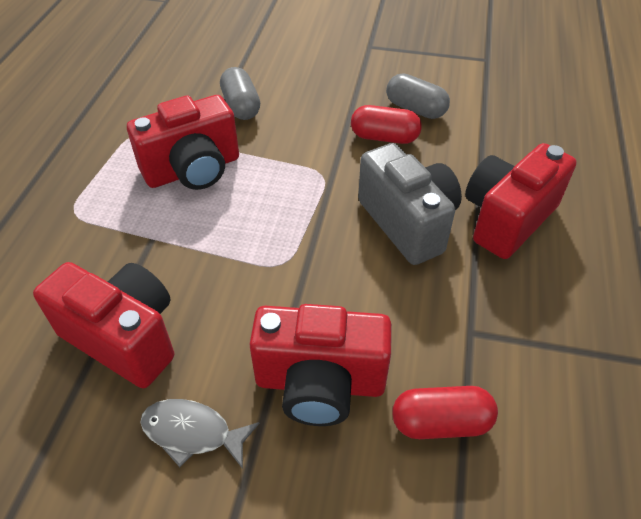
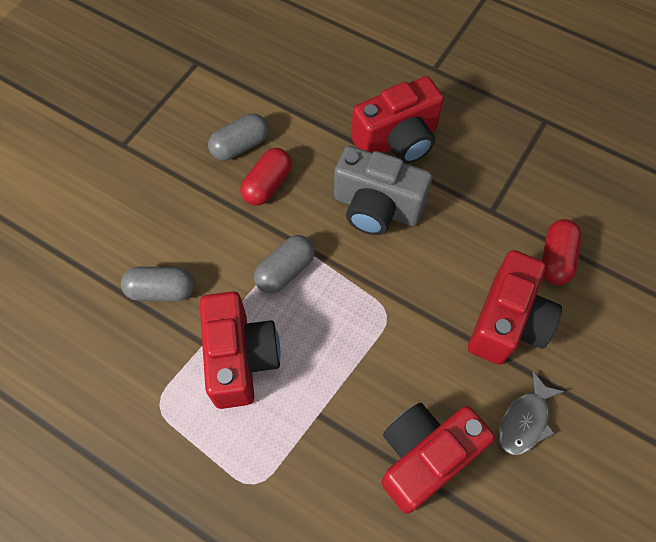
camera: 70 degrees left, 15 degrees up
grey camera [358,143,462,265] -> grey camera turned 150 degrees counterclockwise [334,146,432,235]
red camera [465,143,577,259] -> red camera turned 90 degrees counterclockwise [351,76,444,164]
none -> grey capsule [254,235,315,293]

